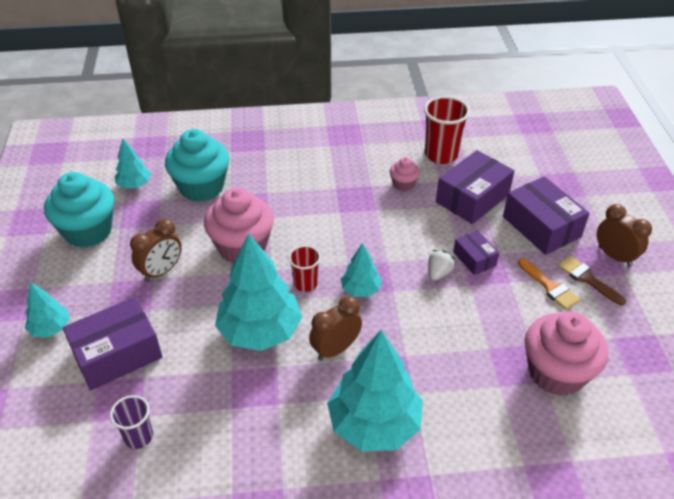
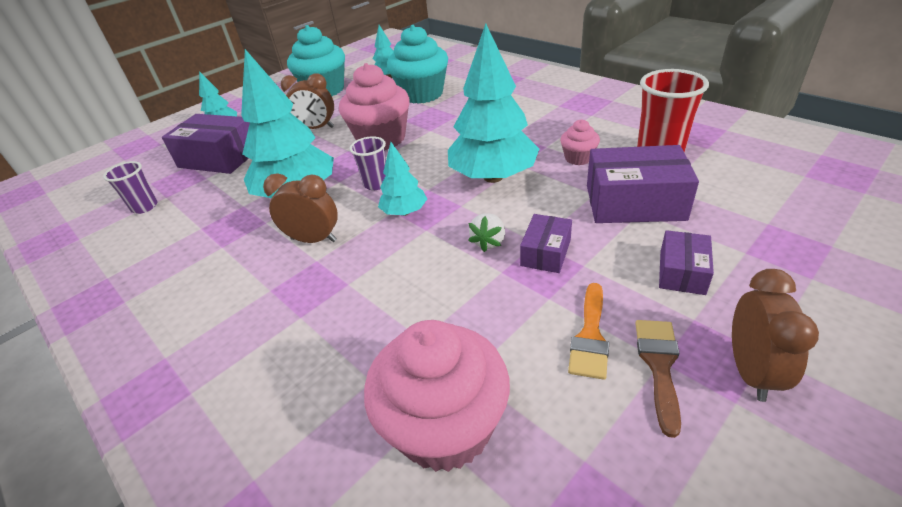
camera: 55 degrees right, 5 degrees down
red cup [288,245,321,292] -> purple cup [350,136,386,190]
turquoise tree [327,330,423,451] -> turquoise tree moved to [448,24,539,183]
white strawberry [428,250,455,281] -> white strawberry turned 120 degrees clockwise [468,213,505,252]
purple box [503,176,590,255] -> purple box [659,230,714,295], size x0.55

